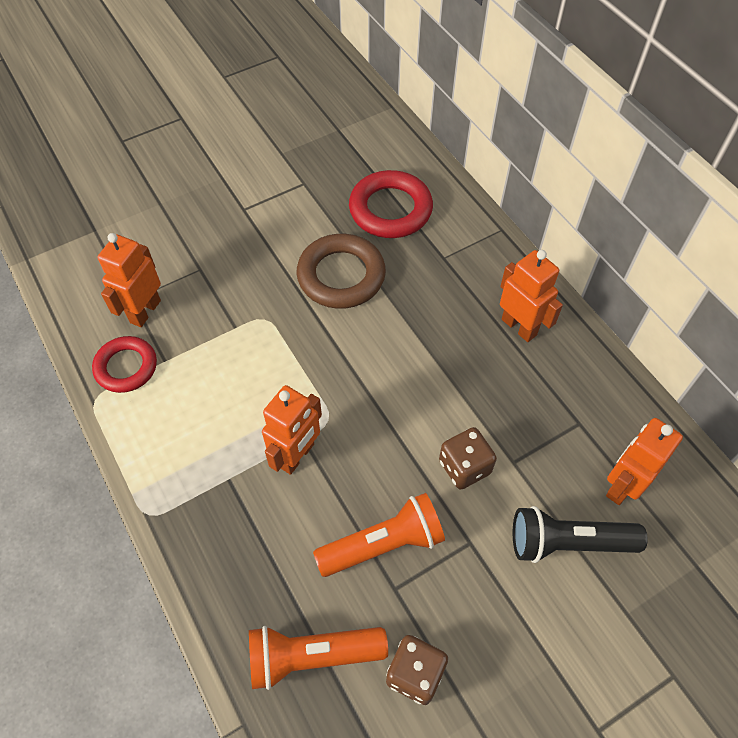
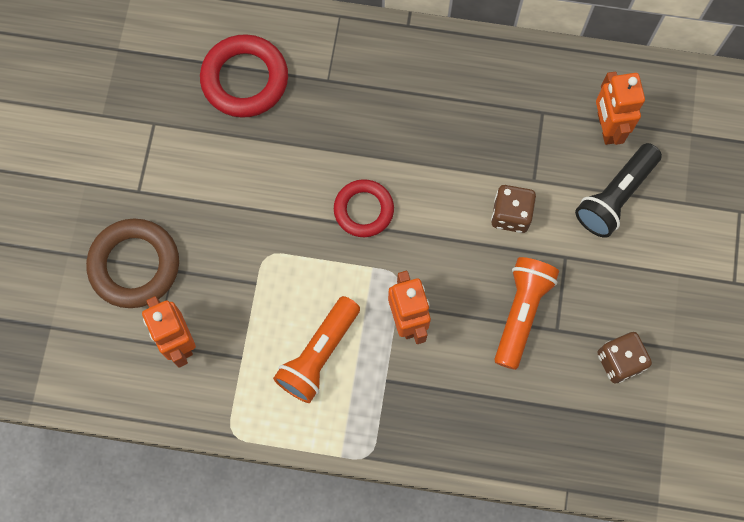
camera: 50 degrees left, 15 degrees up
red ring [92,336,157,393] -> red ring moved to [334,179,394,237]
orange flashlight [249,626,388,690] -> orange flashlight moved to [273,296,360,403]
brown ring [296,234,386,309] -> brown ring moved to [86,219,179,308]
orange robot [500,250,563,342] -> none

